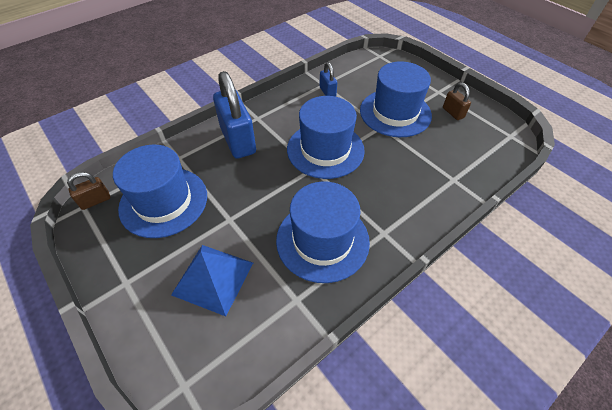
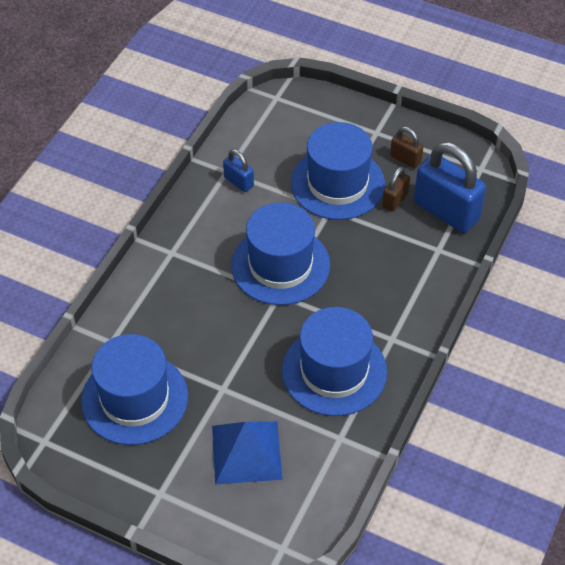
camera: 25 degrees left, 0 degrees up
brown padlock [67,172,110,210] -> brown padlock moved to [382,167,410,212]
blue padlock [213,71,256,159] -> blue padlock moved to [414,142,486,233]

